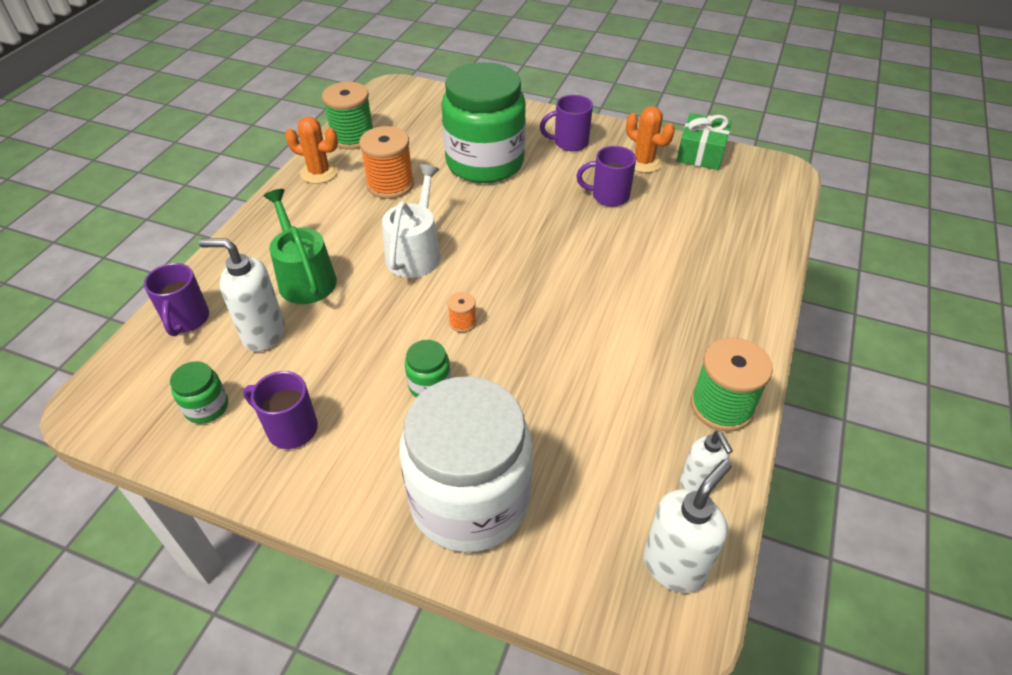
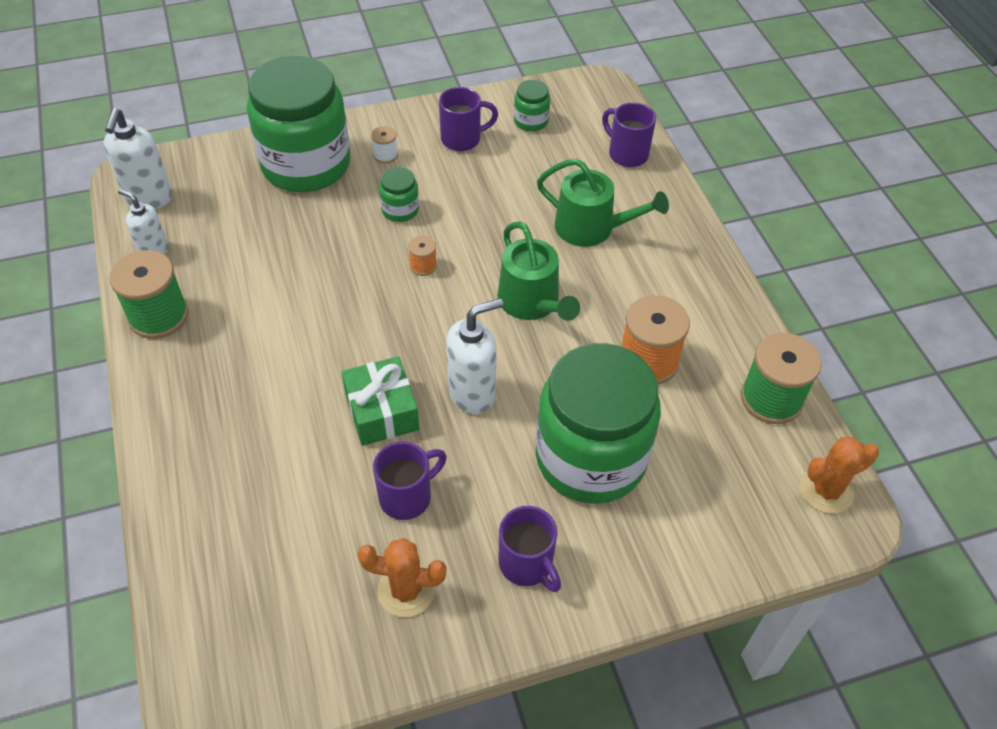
camera: 140 degrees right, 5 degrees up
white soap dispenser [199,238,285,352] -> white soap dispenser moved to [447,298,503,414]
orange cactus [285,117,338,184] -> orange cactus moved to [800,437,879,514]
white watering can [382,164,441,278] -> green watering can [497,222,580,321]
white jar [399,376,533,553] -> green jar [247,56,350,192]
purple mug [540,95,593,151] -> purple mug turned 105 degrees clockwise [499,506,561,592]
green gift [677,113,732,170] -> green gift moved to [341,356,419,446]
none -> white spool [371,126,398,164]

